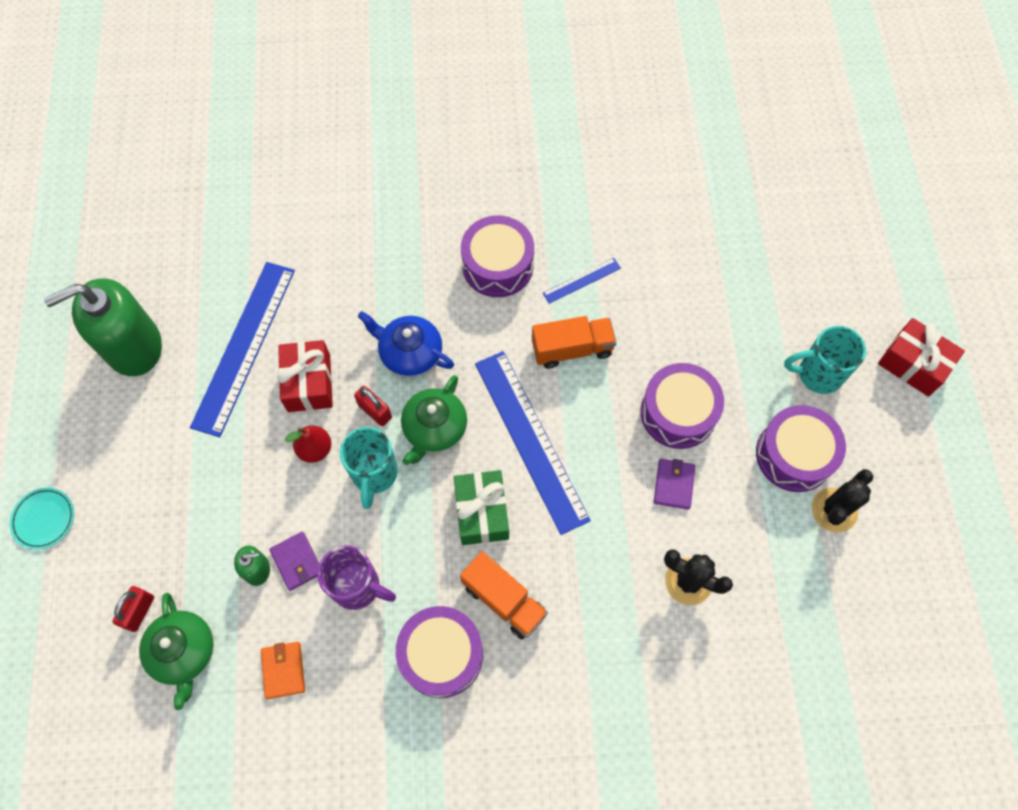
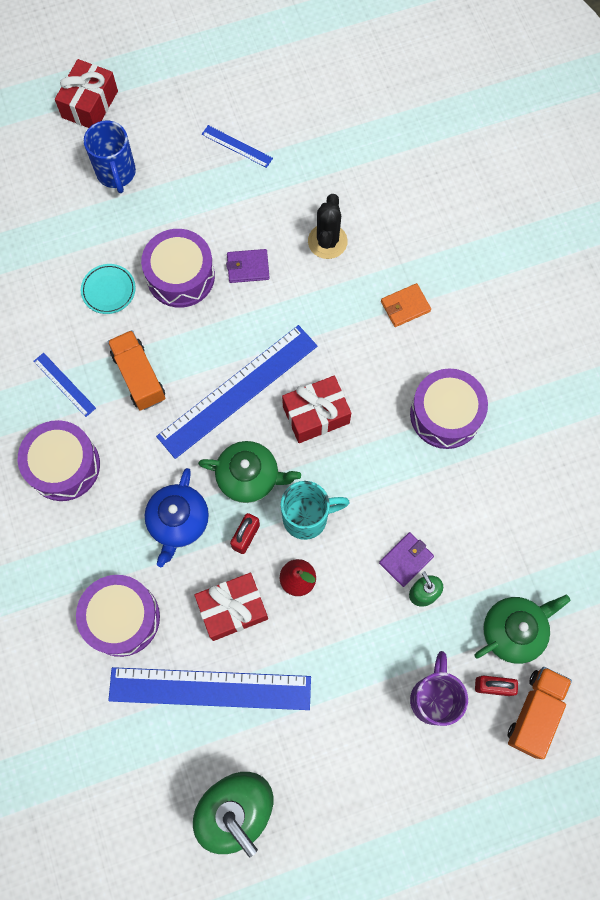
camera: 105 degrees left, 5 degrees up
turquoise plate [10,488,74,549] -> turquoise plate moved to [81,264,136,314]
orange wallet [261,642,305,699] -> orange wallet moved to [381,283,431,327]
purple mug [317,546,396,610] -> purple mug moved to [410,651,468,726]
green gift [454,470,509,545] -> red gift [282,376,351,443]
orange truck [460,551,548,639] -> orange truck moved to [508,667,572,759]
purple drum [756,405,846,492] -> purple drum moved to [76,575,160,657]
turquoise mug [784,326,866,394] -> blue mug [84,120,136,193]
black cactus [812,469,874,533] -> blue ruler [202,125,273,168]

